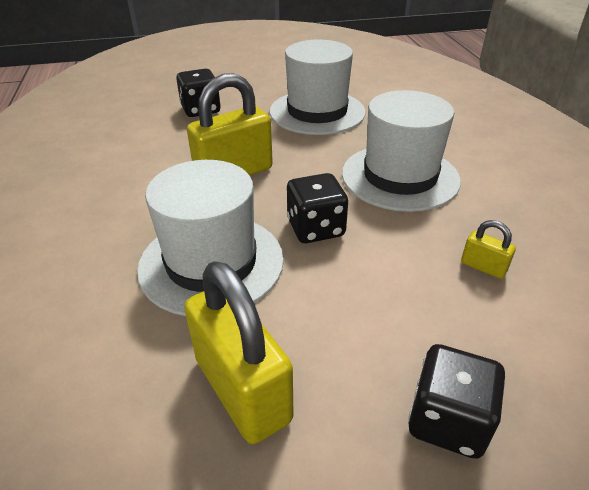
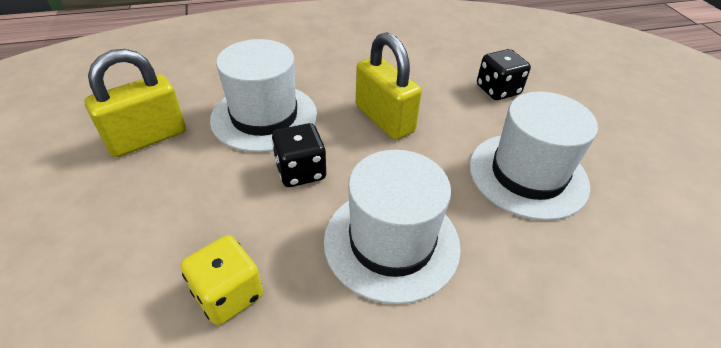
camera: 85 degrees right, 5 degrees up
black dice [408,344,506,459] -> none
yellow padlock [461,220,516,279] -> yellow dice [181,235,263,325]

